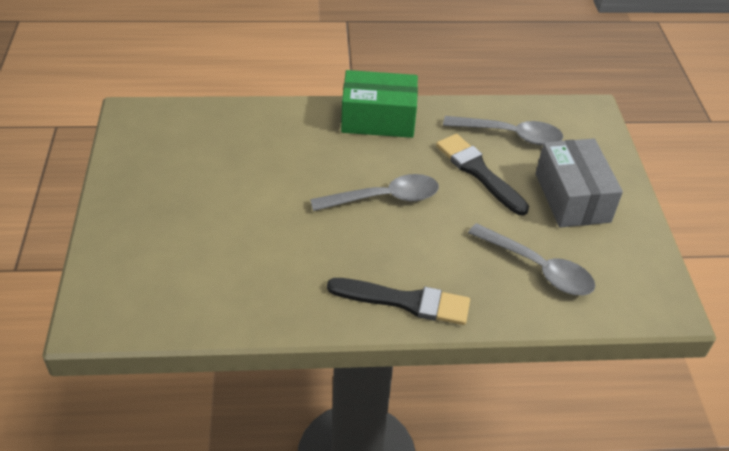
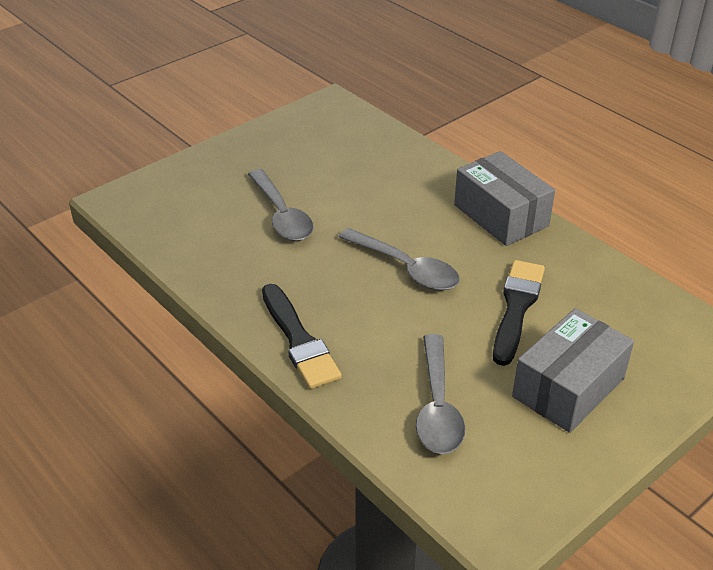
camera: 55 degrees right, 5 degrees down
green box [341,70,418,138] -> grey box [454,151,555,246]
grey spoon [443,116,563,146] -> grey spoon moved to [248,169,314,241]

